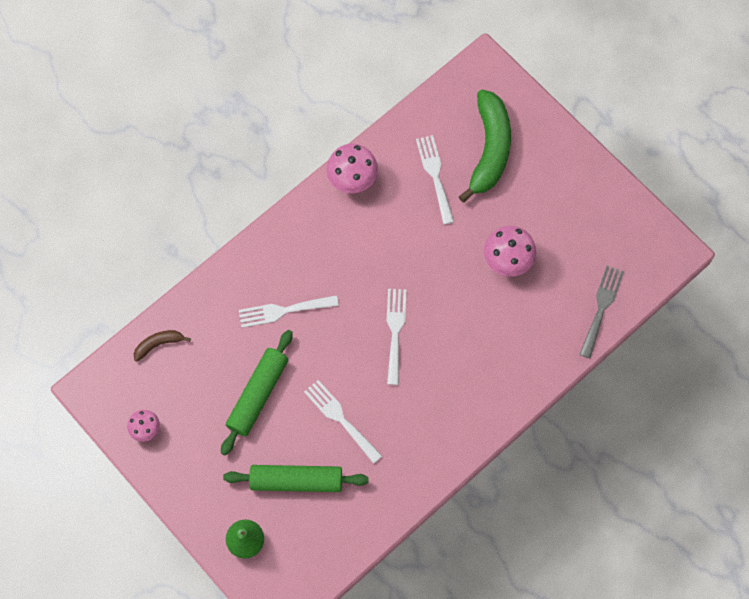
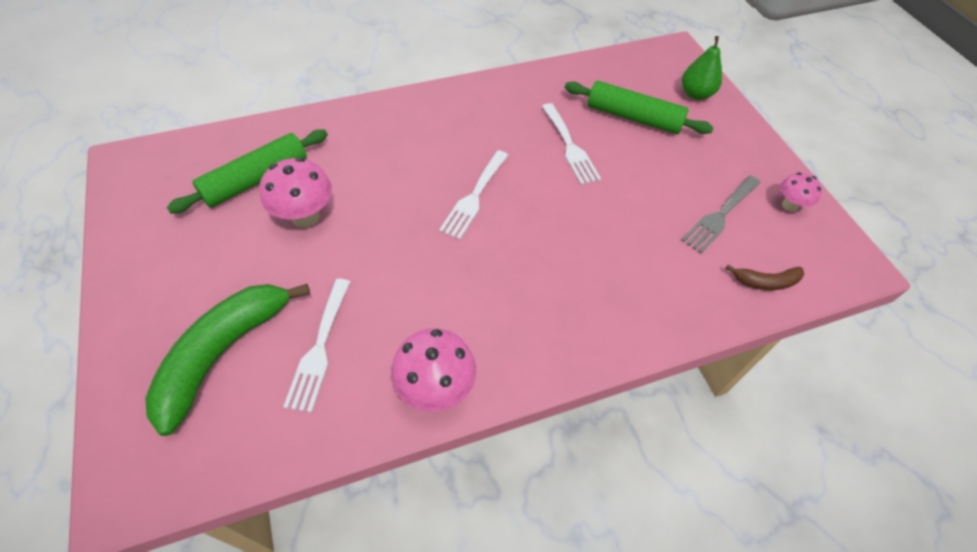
camera: 160 degrees left, 15 degrees down
green rolling pin [221,330,293,455] -> green rolling pin moved to [167,129,328,214]
white fork [239,295,339,328] -> none
grey fork [579,265,624,358] -> grey fork moved to [681,176,760,253]

